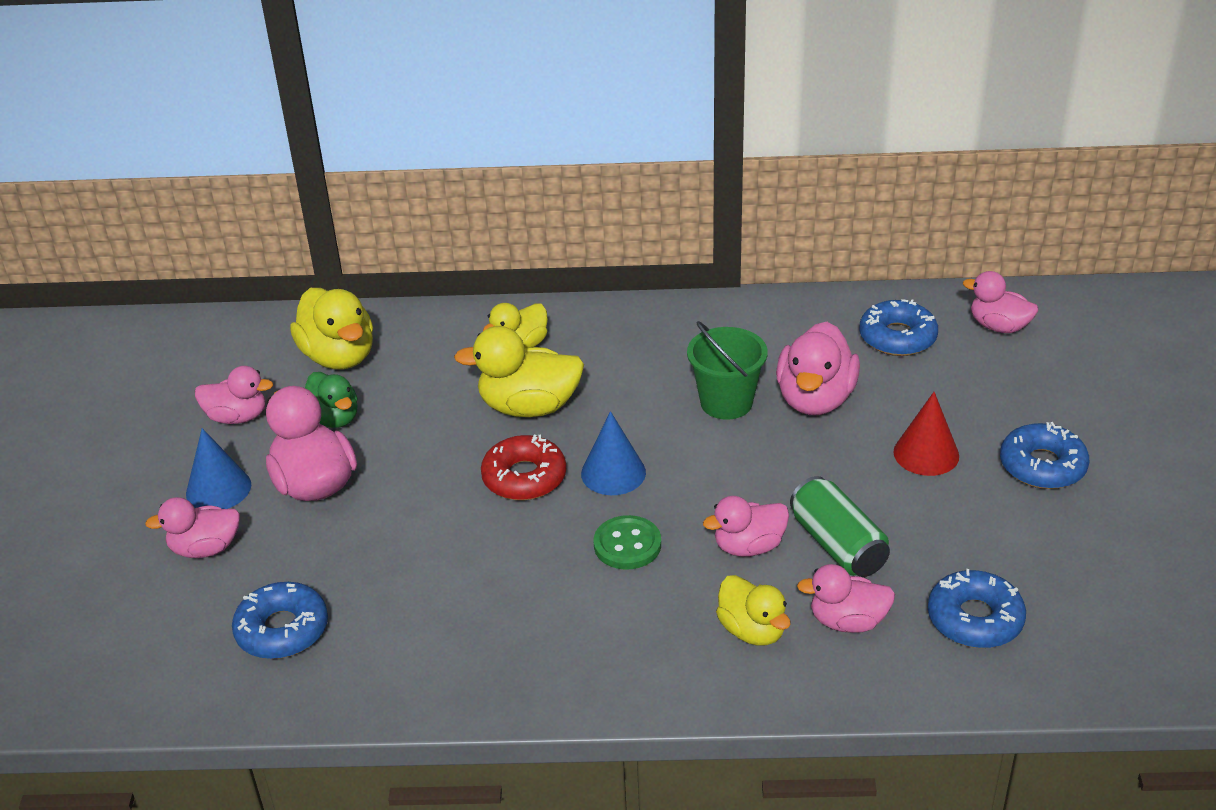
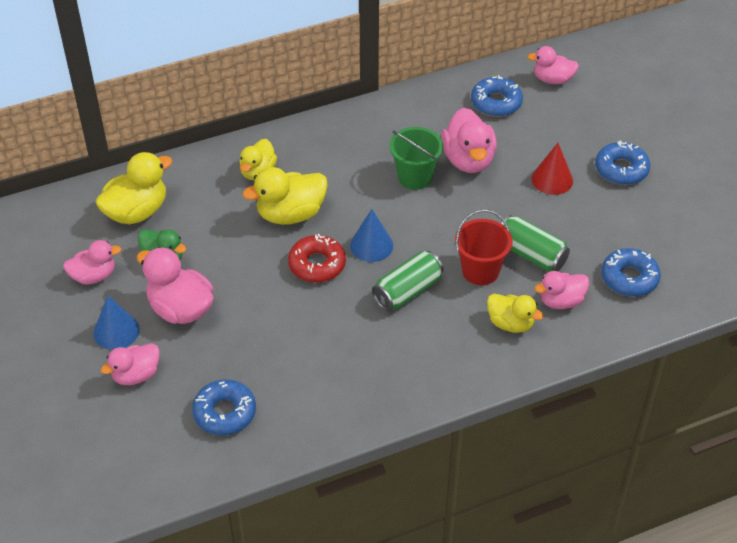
camera: 25 degrees left, 10 degrees up
yellow duck [290,288,373,369] -> yellow duck turned 75 degrees counterclockwise [96,152,172,224]
green button [594,515,661,570] -> green can [372,251,443,311]
pink duck [703,496,789,557] -> red bucket [455,209,512,285]

